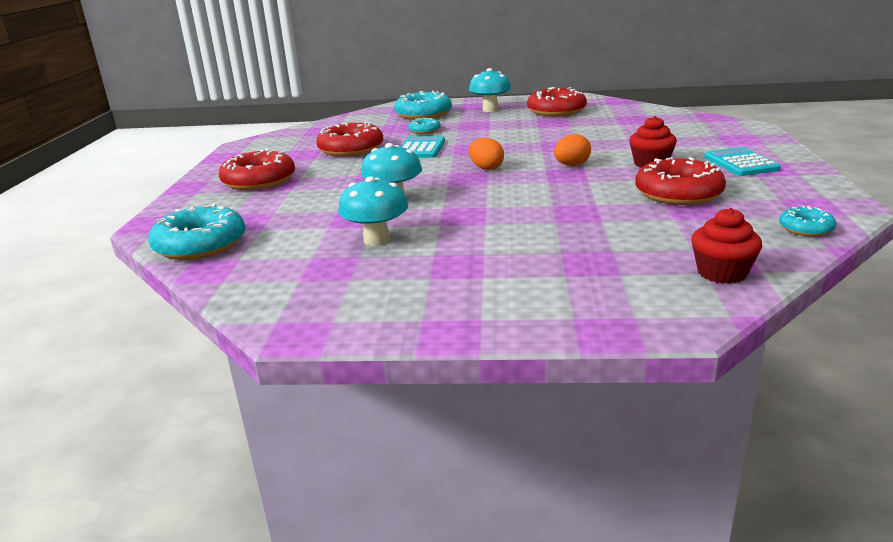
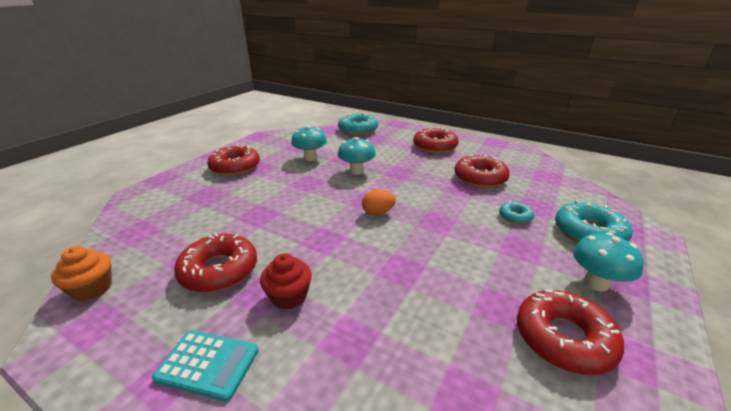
camera: 115 degrees right, 5 degrees up
turquoise calculator [401,136,445,158] -> none
orange egg [554,134,591,166] -> none
red cupcake [691,208,762,284] -> none
turquoise donut [779,206,836,237] -> orange cupcake [51,246,112,301]
none -> red donut [207,144,260,176]

